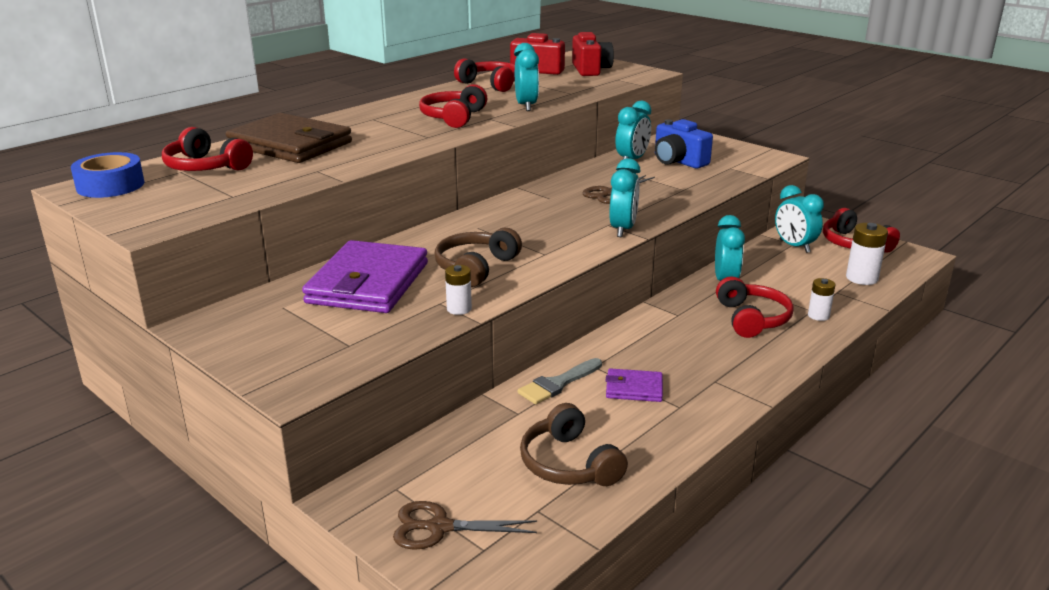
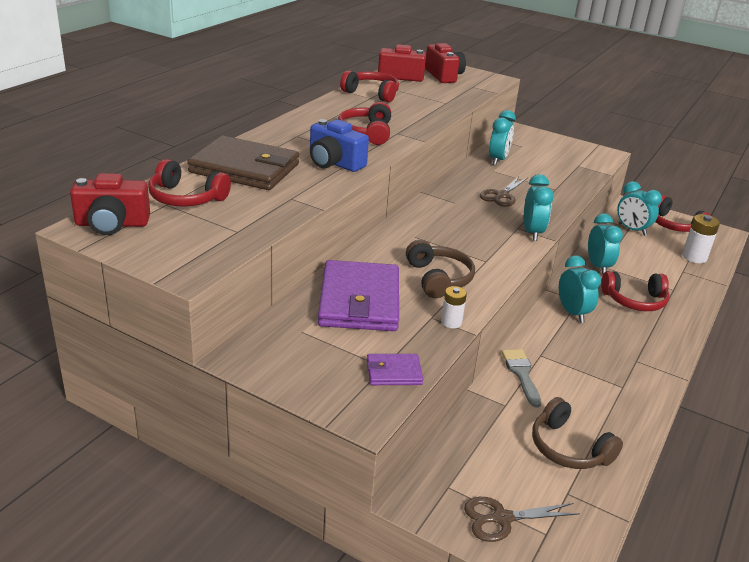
camera: 15 degrees left, 5 degrees up
blue tape [71,152,145,198] -> red camera [70,173,150,235]
brown headphones [434,228,522,287] -> brown headphones turned 150 degrees clockwise [406,240,475,298]
turquoise clock [514,43,539,111] -> turquoise clock moved to [559,255,601,323]
grey brush [517,358,602,404] -> grey brush turned 135 degrees clockwise [502,349,541,408]
purple wallet [606,368,663,402] -> purple wallet moved to [367,354,423,385]
blue camera [655,119,713,169] -> blue camera moved to [310,119,369,172]
red headphones [716,276,794,338] -> red headphones turned 105 degrees clockwise [601,271,670,311]
white battery [808,278,836,321] -> none

